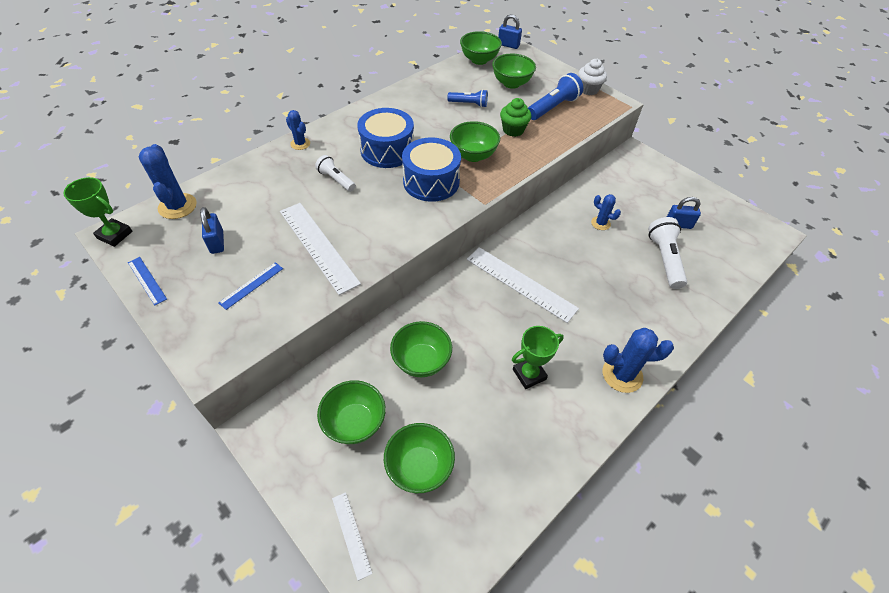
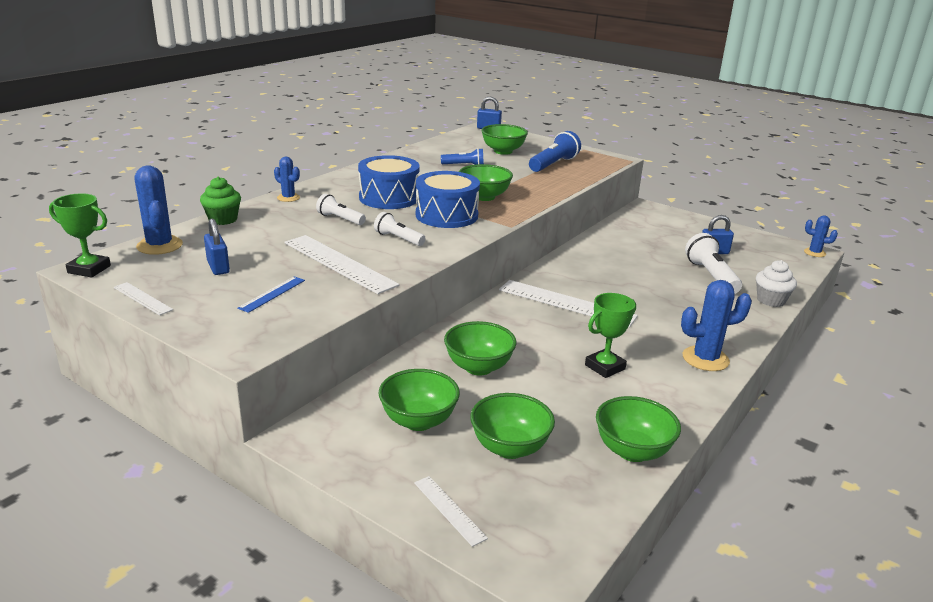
camera: 10 degrees left, 25 degrees down
blue ruler [128,257,167,305] -> white ruler [114,282,173,315]
green bowl [460,31,502,65] -> green bowl moved to [596,396,681,462]
green cupcake [500,98,532,137] -> green cupcake moved to [200,176,241,225]
white cupcake [578,59,607,95] -> white cupcake moved to [756,260,797,307]
blue cactus [591,194,621,230] -> blue cactus moved to [804,216,838,257]
none -> white flashlight [374,212,426,246]

